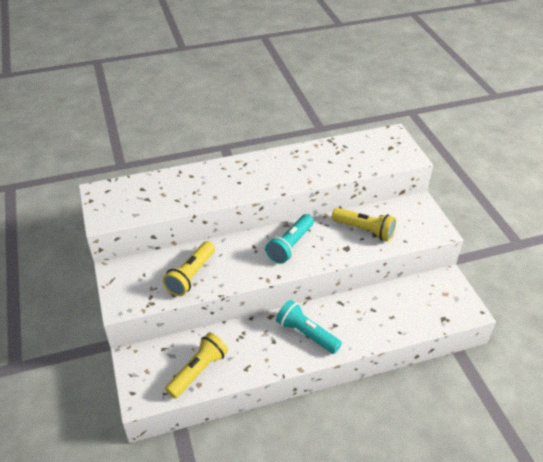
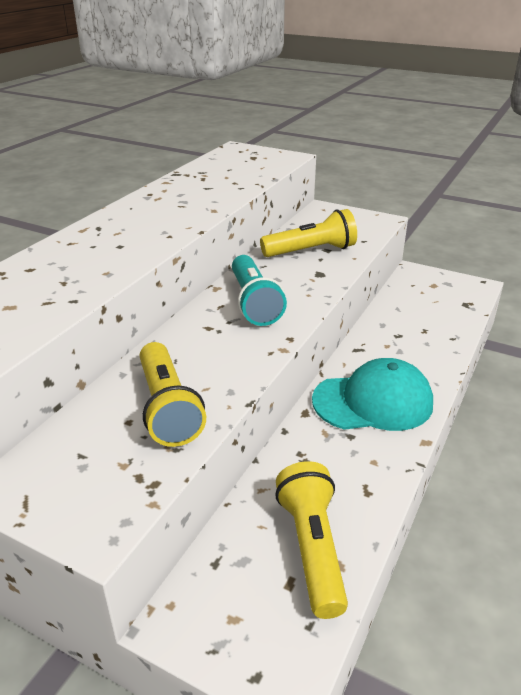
camera: 45 degrees left, 10 degrees down
turquoise flashlight [276,300,342,354] -> turquoise cap [312,358,433,431]

